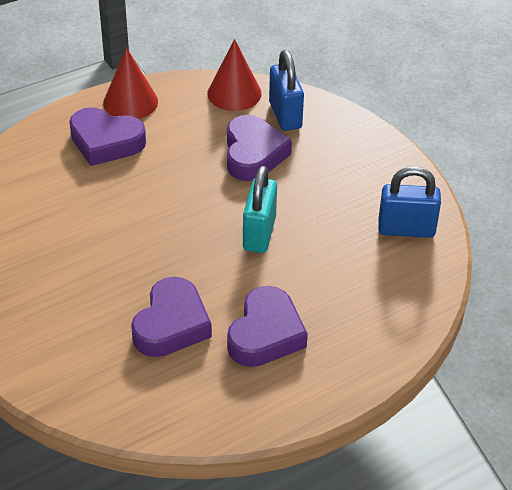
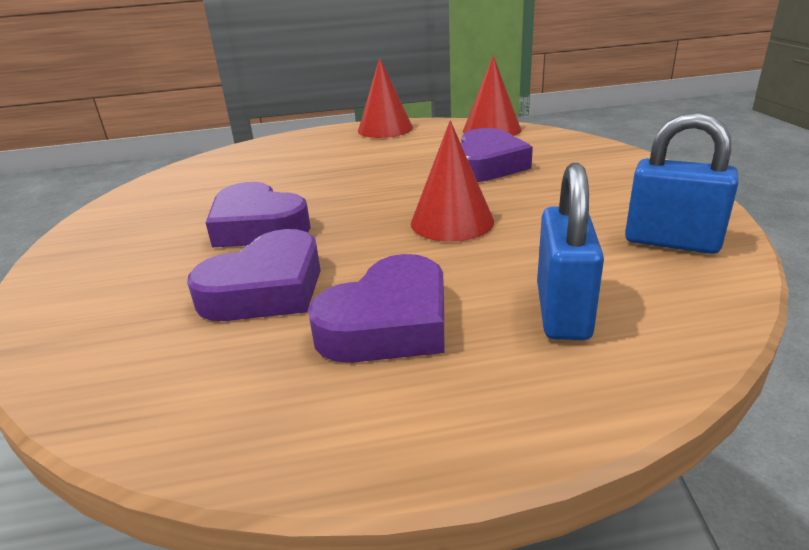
camera: 25 degrees right, 15 degrees down
purple heart [69,107,146,166] -> purple heart moved to [206,182,311,247]
turquoise padlock [243,166,277,253] -> red cone [411,120,494,242]
blue padlock [269,50,304,131] -> blue padlock moved to [537,163,604,340]

